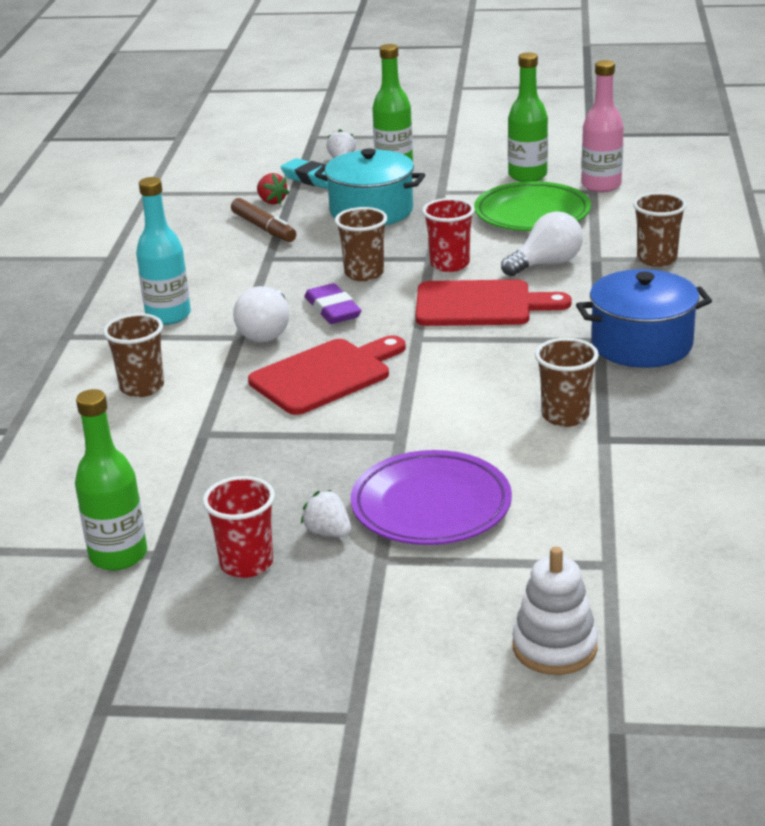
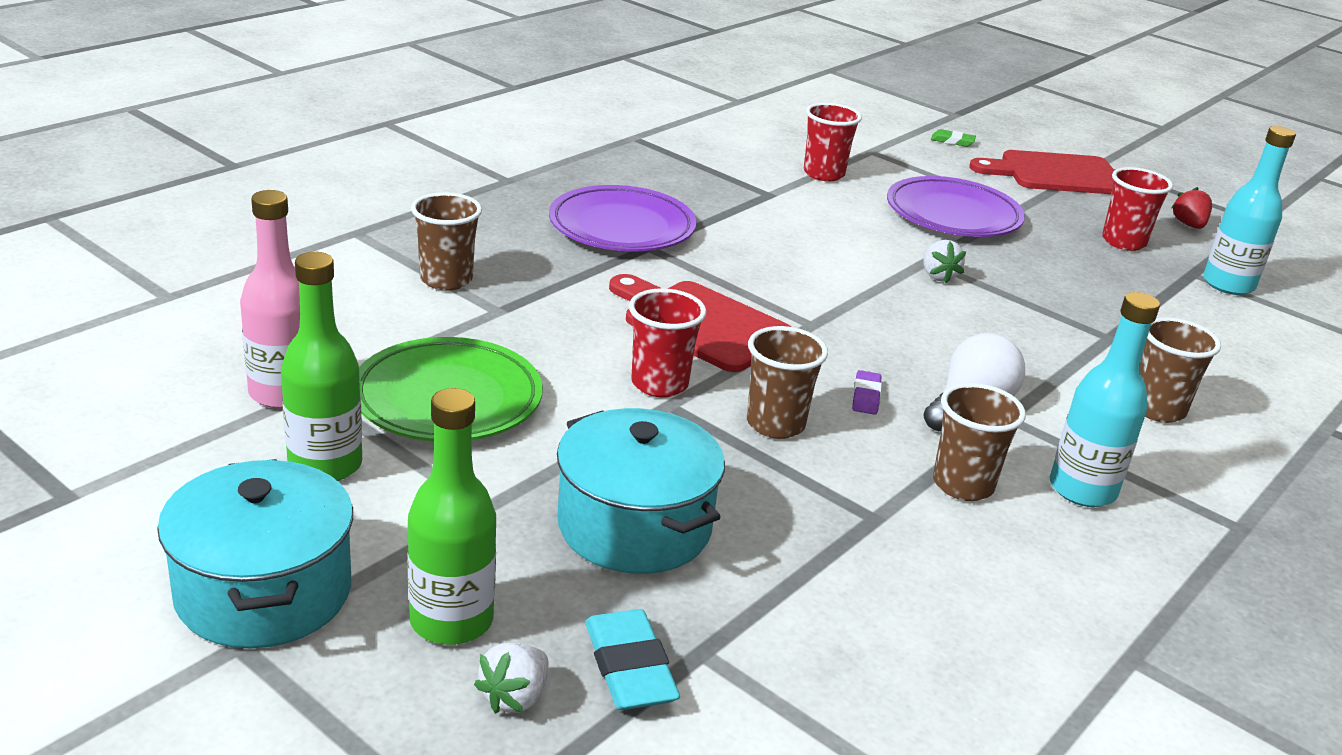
camera: 150 degrees left, 0 degrees up
green bottle [75,389,147,571] -> turquoise bottle [1203,126,1296,295]
brown marker [231,198,296,242] -> none
red cutting board [248,335,406,415] -> red cutting board moved to [969,150,1115,194]
red strawberry [257,173,289,205] -> red strawberry moved to [1171,187,1212,229]
white strawberry [301,490,351,537] -> white strawberry moved to [923,240,966,283]
purple eraser [305,283,361,324] -> purple eraser [852,370,882,415], size x0.58
white light bulb [501,211,583,276] -> none
white stacking toy [512,546,598,675] -> green eraser [931,129,976,147]
brown cup [535,338,599,427] -> brown cup moved to [933,383,1026,501]
blue pot [576,269,712,368] -> purple plate [549,185,696,252]
none -> turquoise pot [157,459,353,648]
none -> red cup [804,103,862,181]

